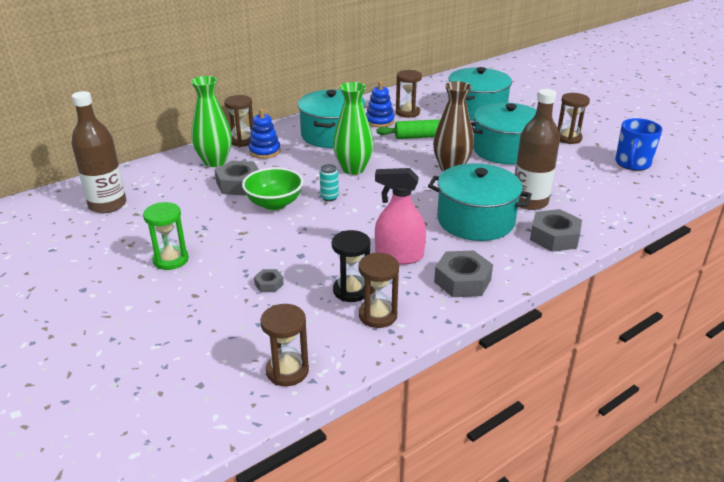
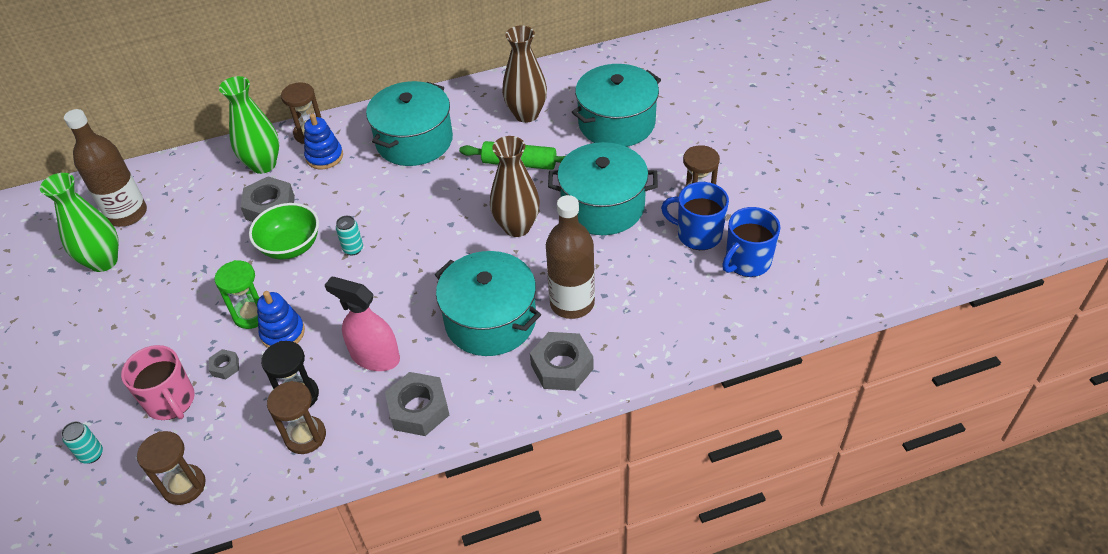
camera: 20 degrees right, 15 degrees up
green hourglass [143,202,189,270] -> green hourglass moved to [214,260,260,329]
green vase [333,82,374,175] -> green vase moved to [40,173,119,272]
blue stacking toy [366,81,394,128] -> blue stacking toy moved to [257,291,305,348]
brown hourglass [396,70,422,118] -> brown vase [502,26,547,123]
none -> turquoise can [61,421,103,463]
none -> pink mug [121,345,195,420]
none -> blue mug [661,182,729,250]

